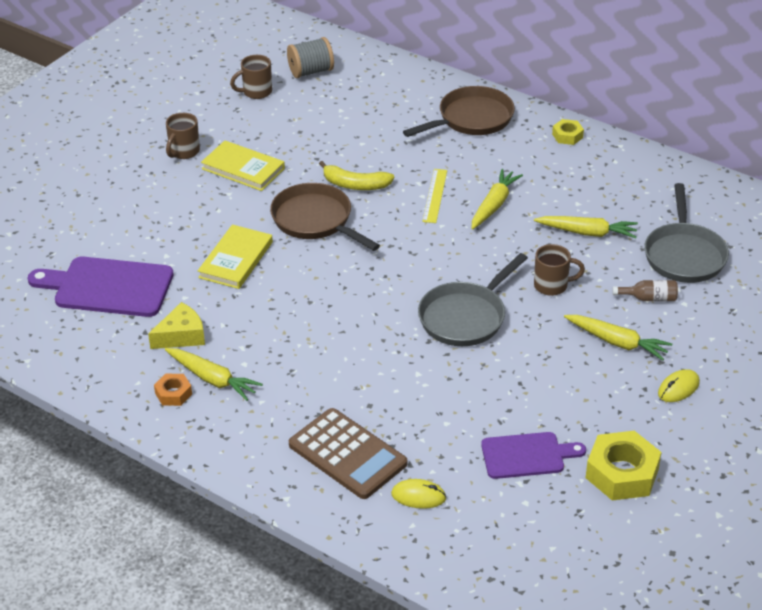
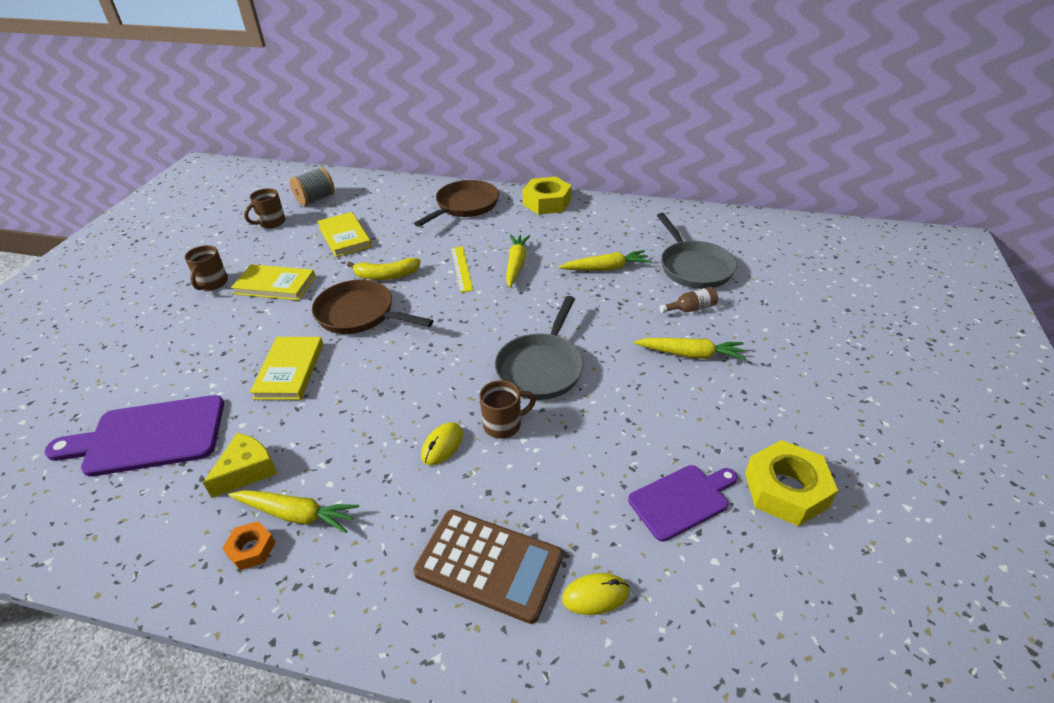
camera: 20 degrees left, 0 degrees up
brown mug [534,244,585,296] -> brown mug moved to [479,380,536,439]
yellow nut [552,119,584,145] -> yellow nut [522,177,572,215], size x1.91
yellow mouse [658,369,700,402] -> yellow mouse moved to [421,422,463,465]
none -> yellow book [317,212,372,257]

